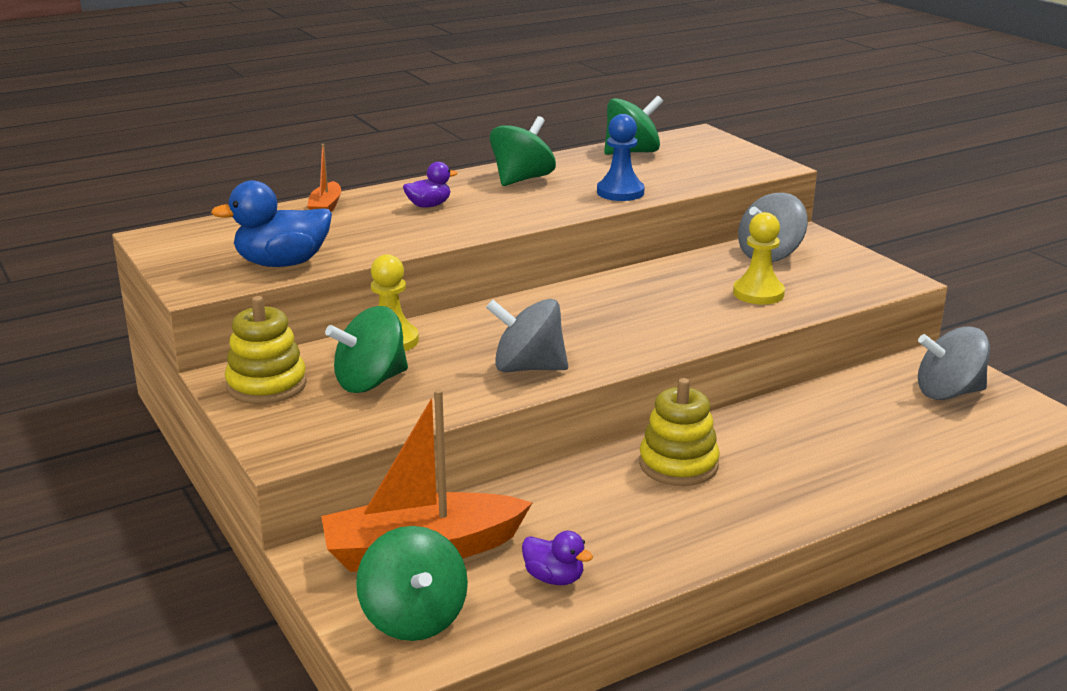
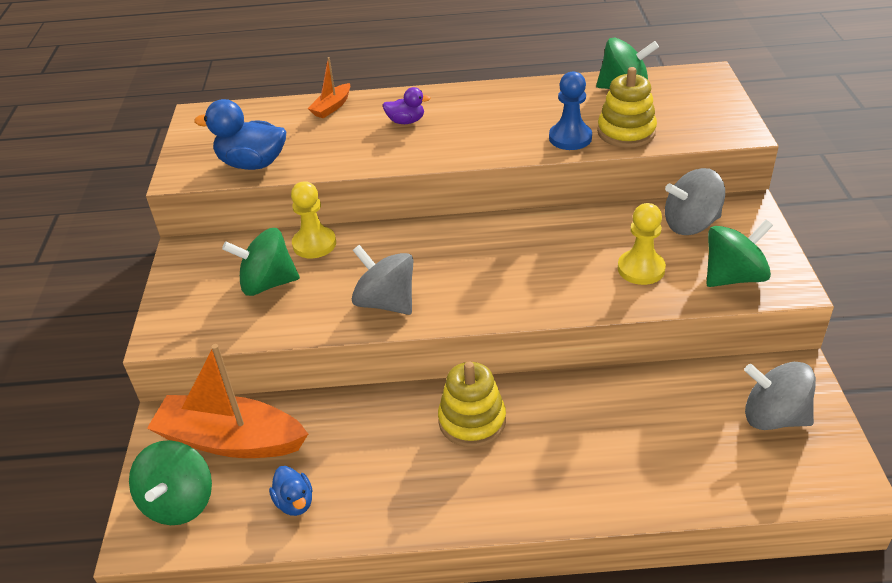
camera: 30 degrees right, 15 degrees up
yellow stacking toy [225,296,307,404] -> yellow stacking toy moved to [597,67,657,148]
green spinning top [490,116,556,186] -> green spinning top moved to [706,220,773,287]
purple duck [522,531,593,585] -> blue duck [269,466,313,516]

